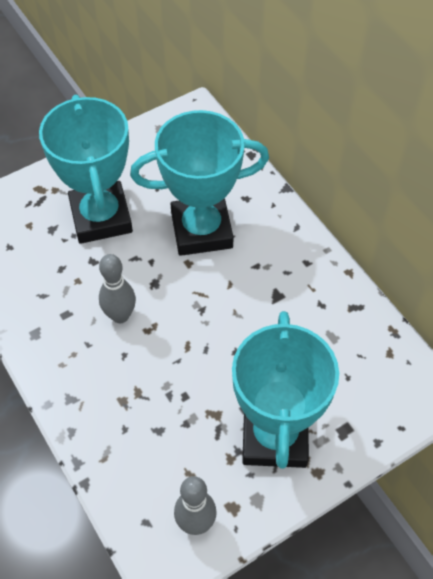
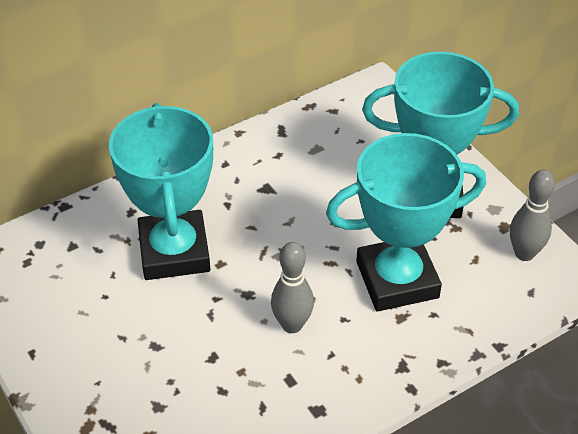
camera: 90 degrees left, 10 degrees down
turquoise trophy [39,95,133,244] -> turquoise trophy moved to [326,133,486,311]

